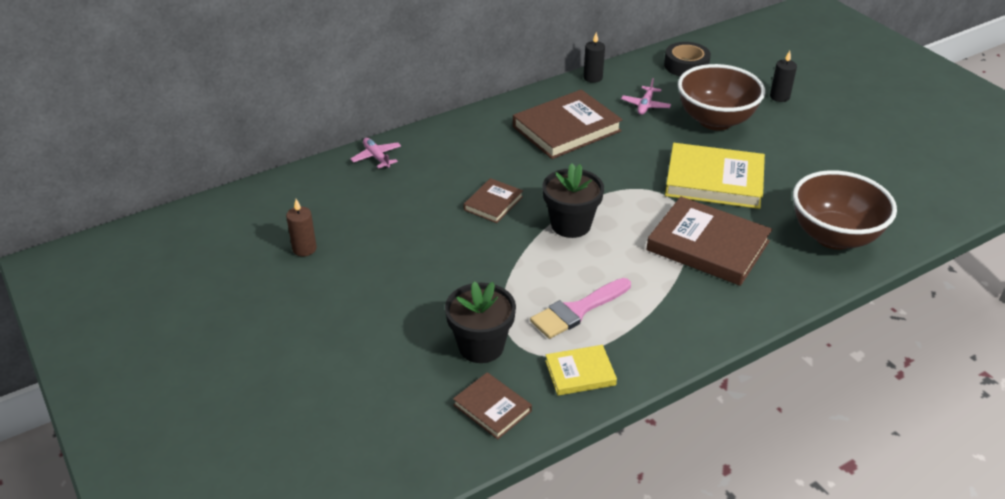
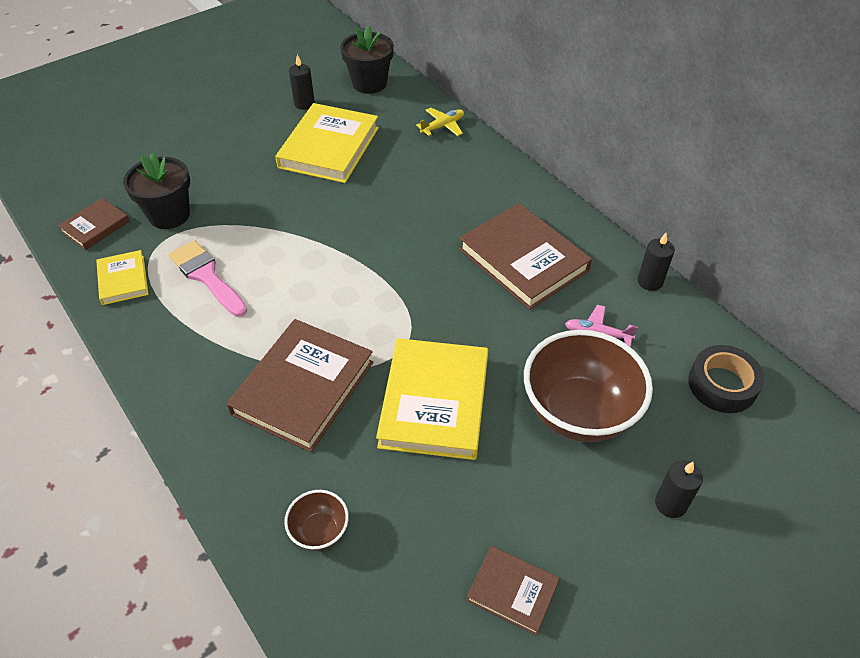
camera: 85 degrees right, 10 degrees up
brown candle [286,199,317,256] -> black candle [289,55,315,110]
pink plane [351,138,401,169] -> yellow plane [416,108,464,136]
brown book [464,178,523,223] -> brown book moved to [466,546,560,636]
black flower pot [542,163,604,238] -> black flower pot moved to [340,25,394,94]
brown bowl [793,170,897,250] -> brown bowl [284,490,349,551], size x0.46
none -> yellow book [275,103,379,183]

